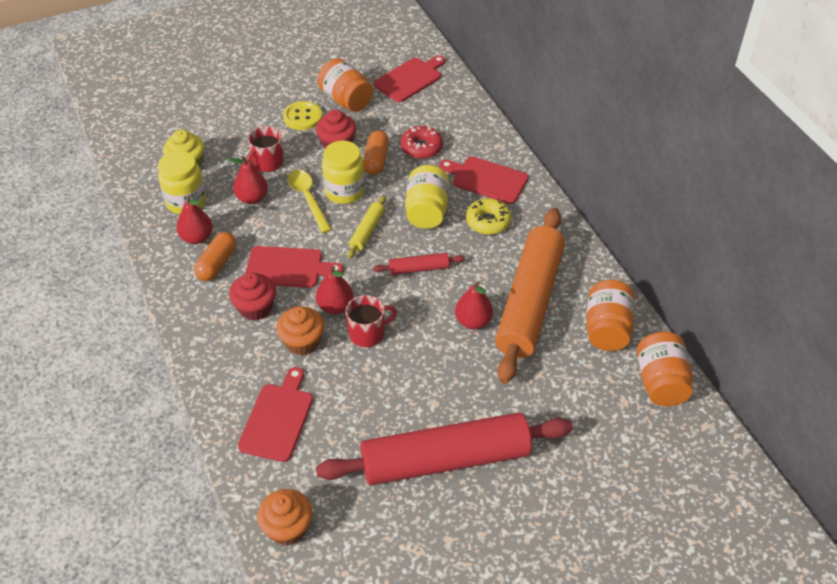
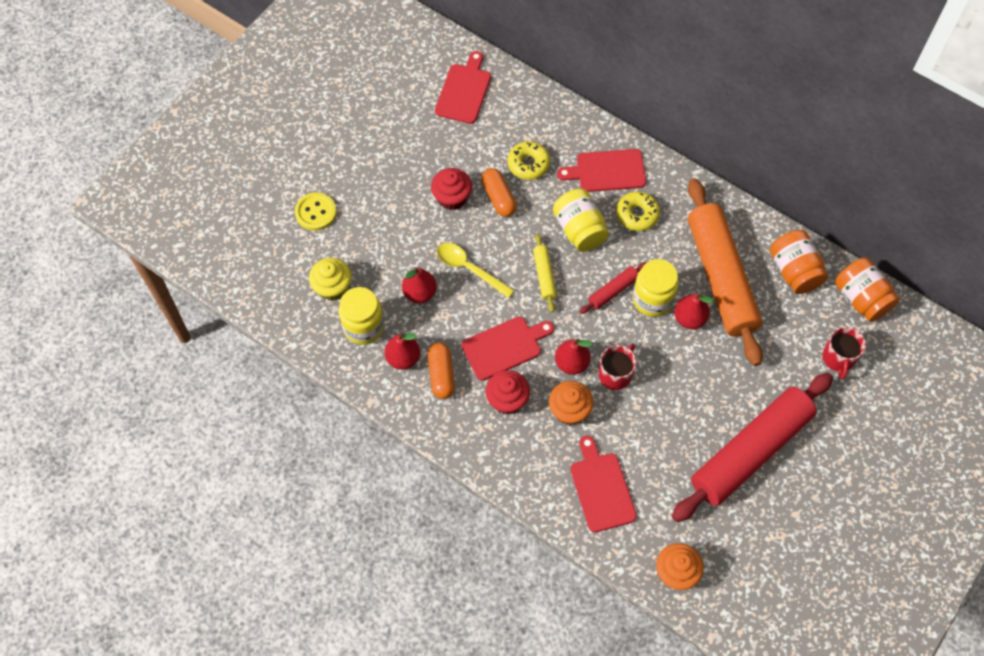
camera: 30 degrees left, 15 degrees up
red mug [246,126,284,172] -> red mug moved to [823,327,866,379]
yellow button [283,101,322,130] -> yellow button moved to [295,193,336,231]
orange jar [318,58,373,112] -> none
yellow jar [322,141,365,204] -> yellow jar moved to [633,259,679,317]
red donut [400,126,443,159] -> yellow donut [508,141,550,180]

